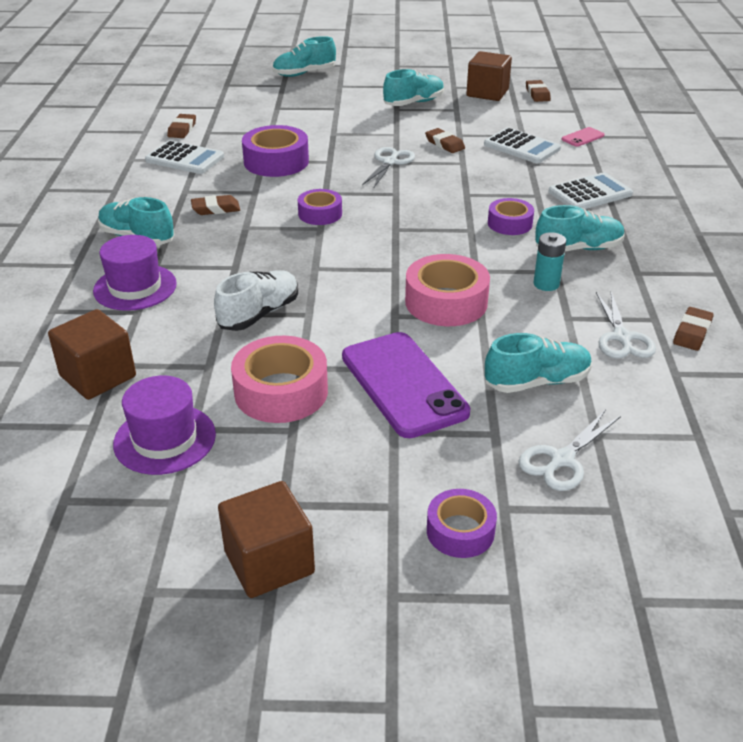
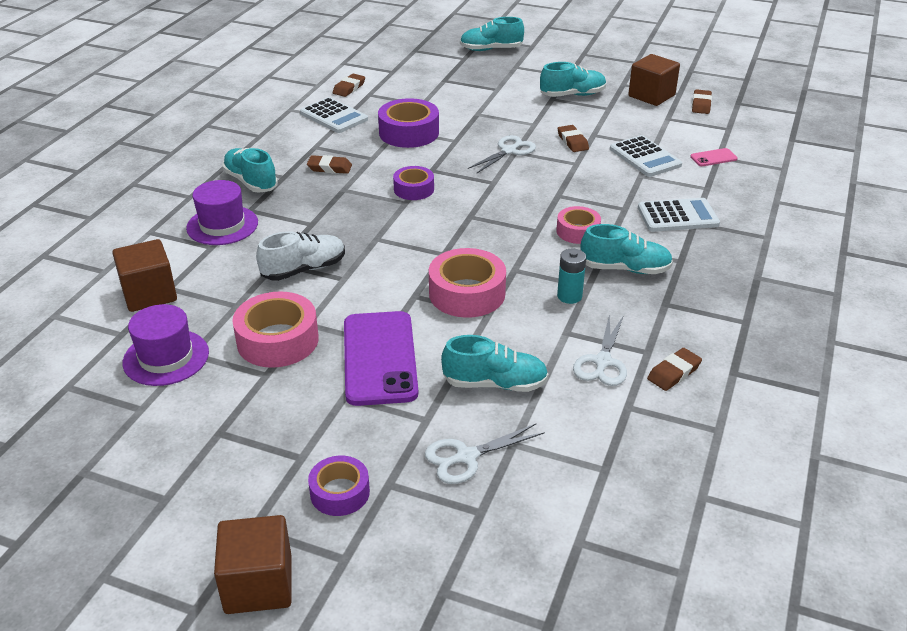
camera: 20 degrees right, 0 degrees up
brown cube [218,481,315,598] -> brown cube moved to [214,515,292,614]
purple tape [488,198,534,235] -> pink tape [556,206,601,244]

